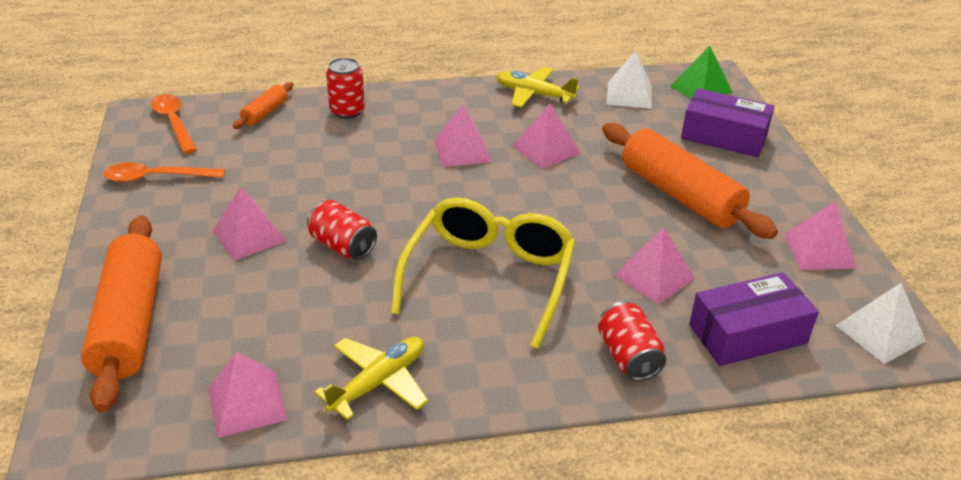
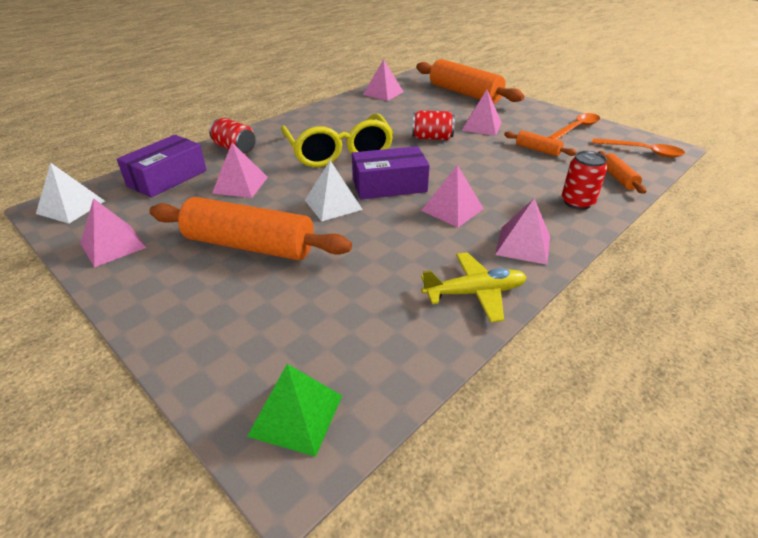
camera: 145 degrees right, 0 degrees up
yellow plane [314,337,428,420] -> none
pink pyramid [513,103,580,169] -> pink pyramid moved to [495,199,550,265]
white pyramid [606,51,652,109] -> white pyramid moved to [305,161,363,221]
purple box [681,88,774,157] -> purple box moved to [352,146,430,199]
none -> orange rolling pin [504,130,577,156]

